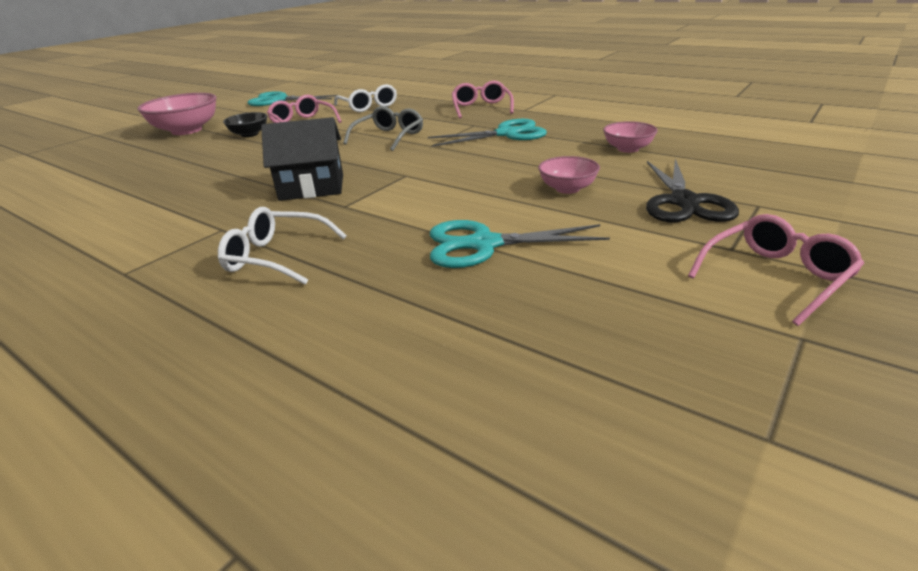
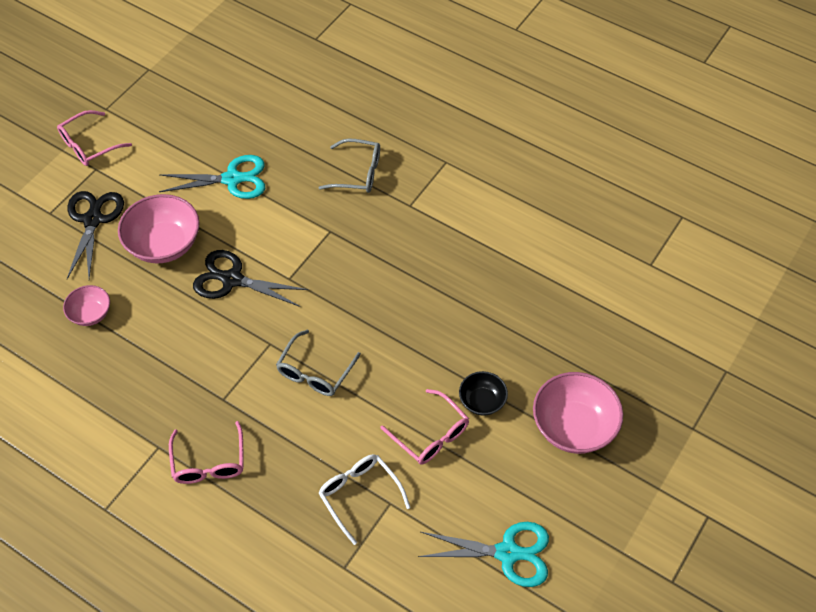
camera: 175 degrees right, 25 degrees up
white glasses [218,207,347,285] -> grey glasses [318,139,380,193]
black house [261,117,343,201] -> none
turquoise scissors [428,119,547,147] -> none
pink bowl [538,156,600,194] -> pink bowl [118,194,200,263], size x1.80
none -> black scissors [193,250,308,307]

